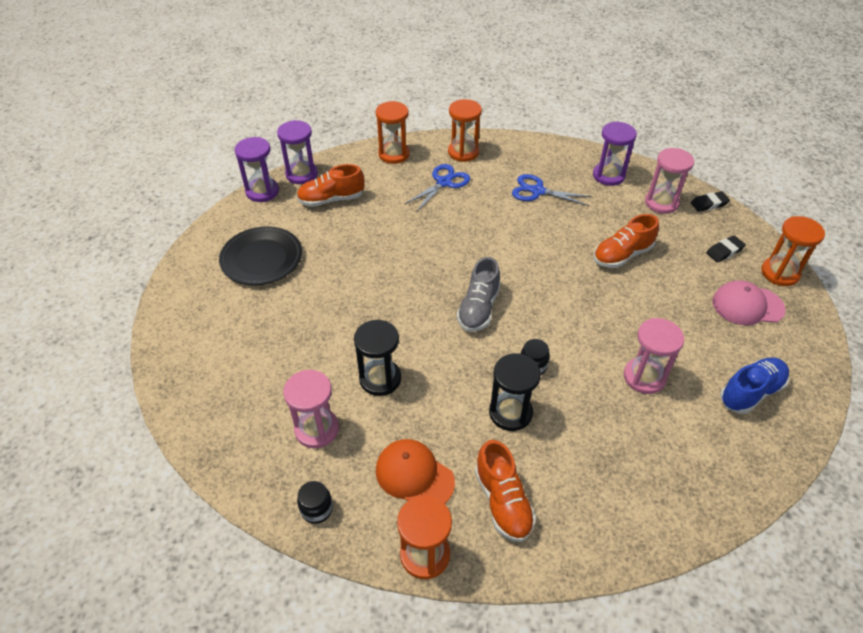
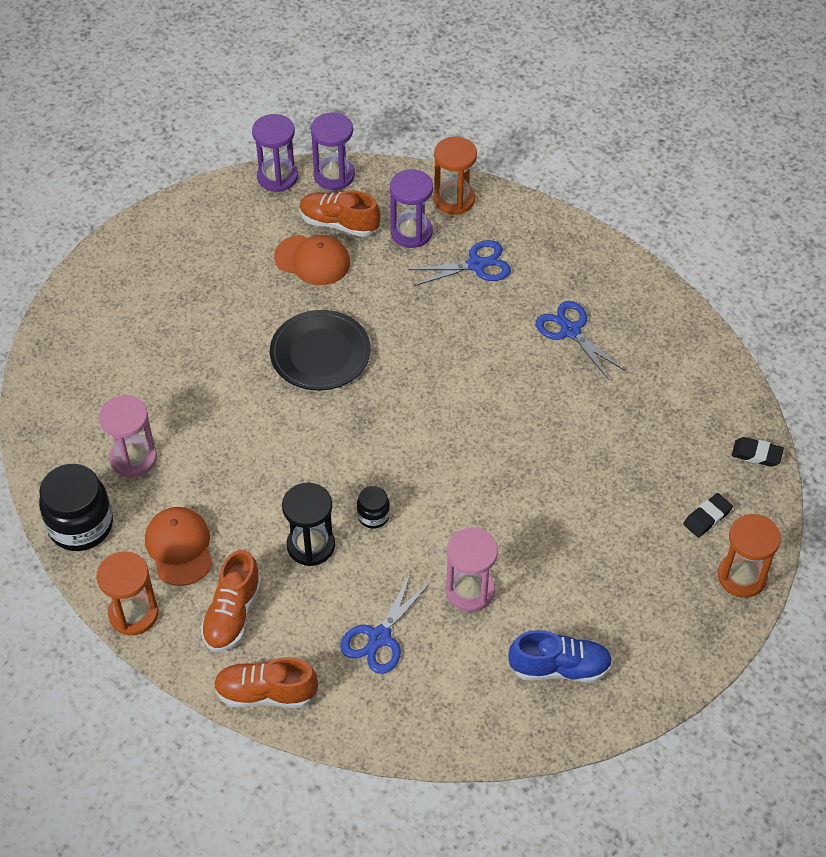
camera: 35 degrees right, 5 degrees up
black plate [219,226,302,285] -> black plate moved to [270,310,371,390]
black jar [297,481,333,524] -> black jar [39,464,113,551], size x2.03
black hourglass [354,320,401,396] -> none
orange hourglass [448,99,482,162] -> none
grey shoe [457,257,500,332] -> none
purple hourglass [593,121,637,186] -> purple hourglass moved to [390,169,433,248]
orange shoe [594,214,659,268] -> orange shoe moved to [213,657,318,708]
pink hourglass [645,148,694,214] -> none
black eraser [706,236,746,263] -> black eraser turned 45 degrees counterclockwise [683,493,733,538]
pink cap [712,280,786,326] -> none
none -> orange cap [274,235,350,285]
none -> blue scissors [340,572,431,674]

